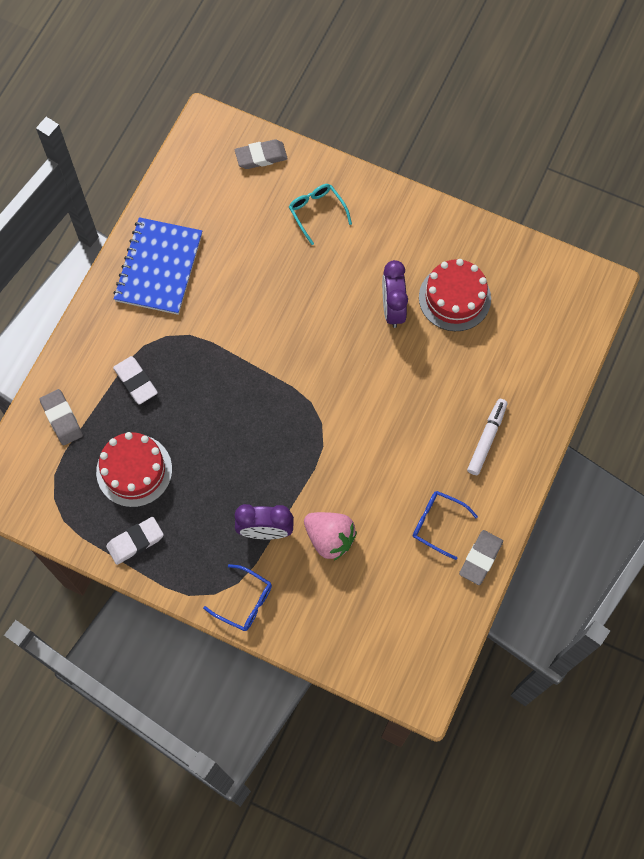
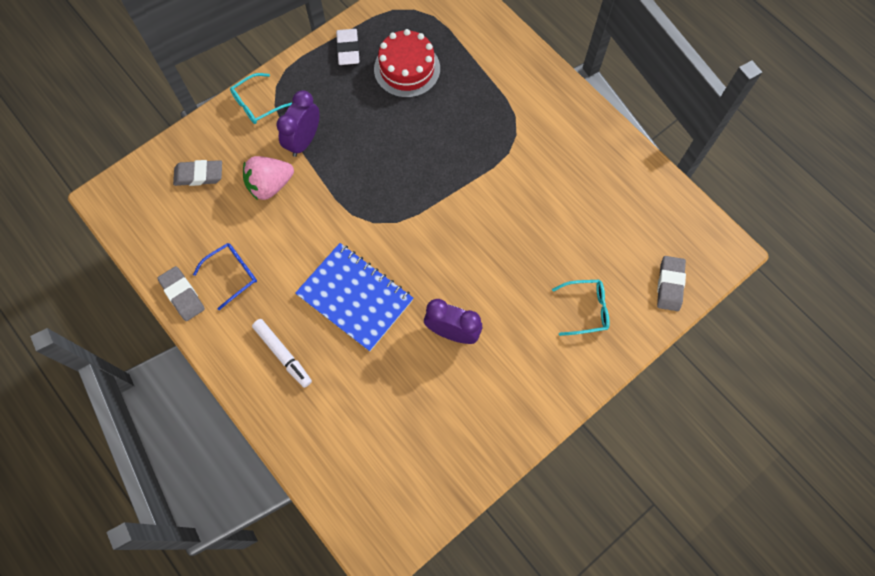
camera: 115 degrees right, 0 degrees up
grey eraser [40,389,83,446] -> grey eraser moved to [173,160,222,186]
blue notebook [113,217,202,315] -> blue notebook moved to [295,243,413,351]
white eraser [113,356,158,404] -> none
blue glasses [203,564,272,631] -> turquoise glasses [230,73,292,124]
red cake [419,259,491,331] -> none

